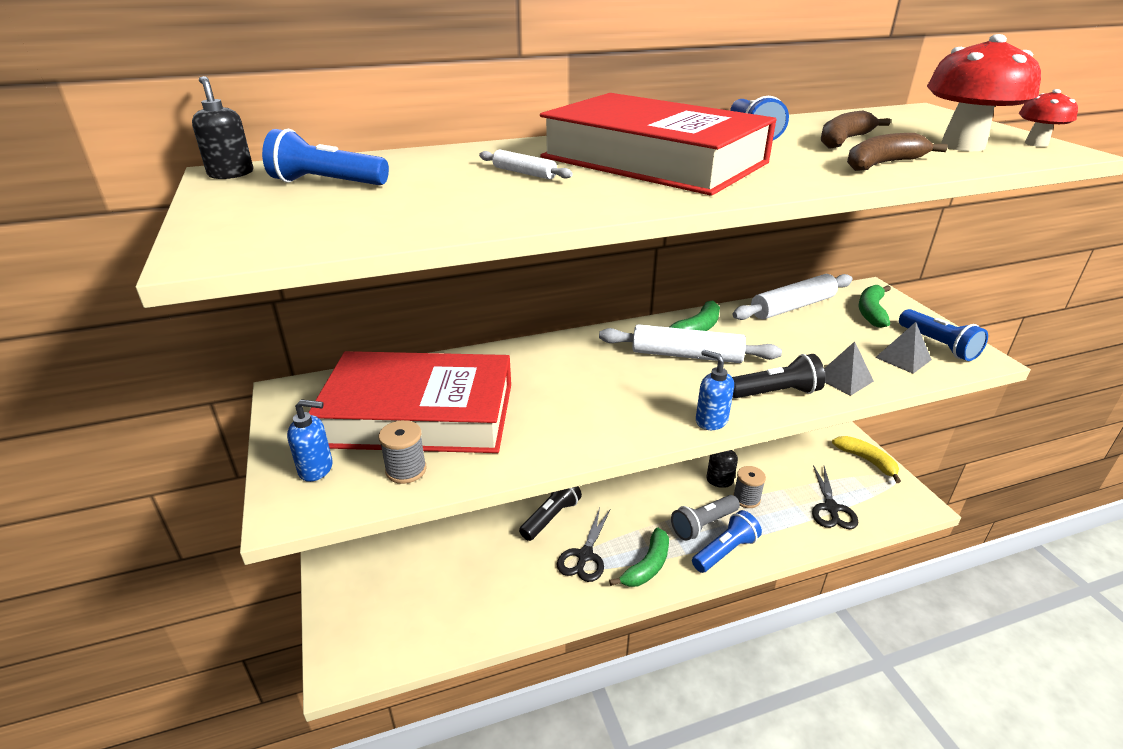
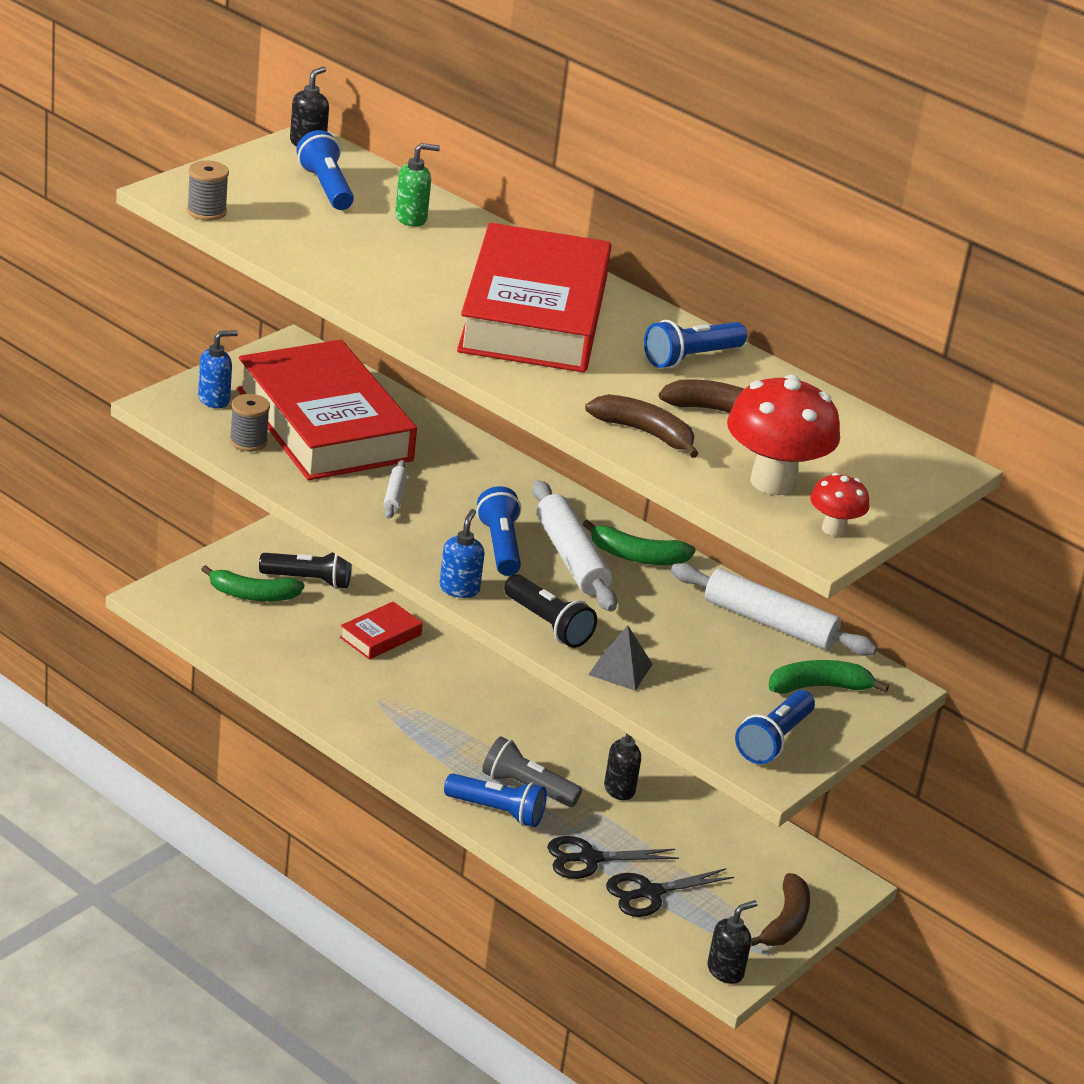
camera: 55 degrees right, 0 degrees up
blue soap dispenser [287,399,333,482] -> blue soap dispenser turned 90 degrees counterclockwise [198,330,238,408]
white rolling pin [479,149,573,180] -> white rolling pin moved to [383,460,408,519]
black flashlight [519,486,582,541] -> black flashlight moved to [259,552,352,589]
black scissors [557,508,610,582] -> black scissors moved to [547,836,679,879]
green banana [609,527,669,587] -> green banana moved to [201,565,304,601]
grey spool [733,466,766,508] -> grey spool moved to [187,160,229,221]
yellow banana [832,436,901,483] -> brown banana [751,873,810,946]
grey pyramid [875,322,932,374] -> none
none -> red book [340,602,423,660]
none -> green soap dispenser [395,143,440,227]
none -> blue flashlight [476,486,521,576]
none -> black soap dispenser [708,900,758,984]

